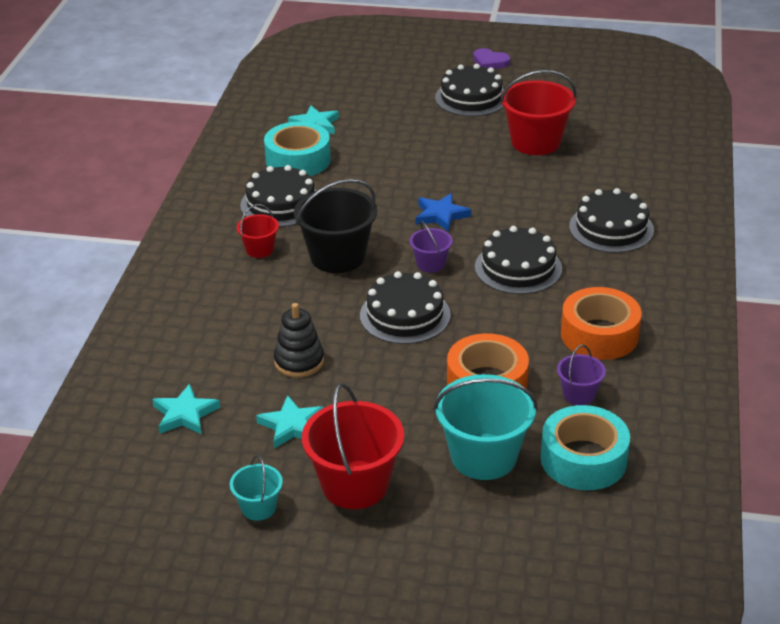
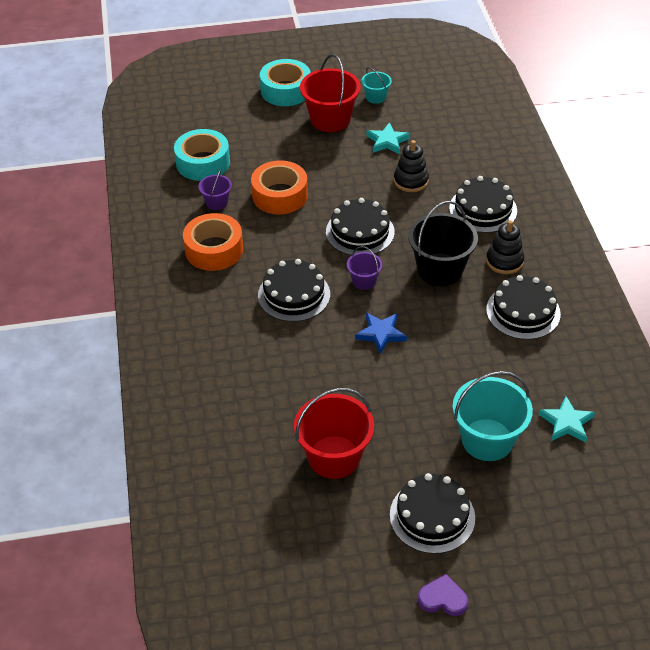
camera: 160 degrees right, 10 degrees up
turquoise star [152,384,220,435] -> none
red bucket [237,204,279,258] -> black stacking toy [486,220,524,274]
turquoise tape [264,121,331,176] -> turquoise tape moved to [260,59,311,106]
turquoise bucket [434,374,538,480] -> turquoise bucket moved to [452,371,533,461]
black cake [569,188,654,253] -> black cake moved to [449,176,517,233]

